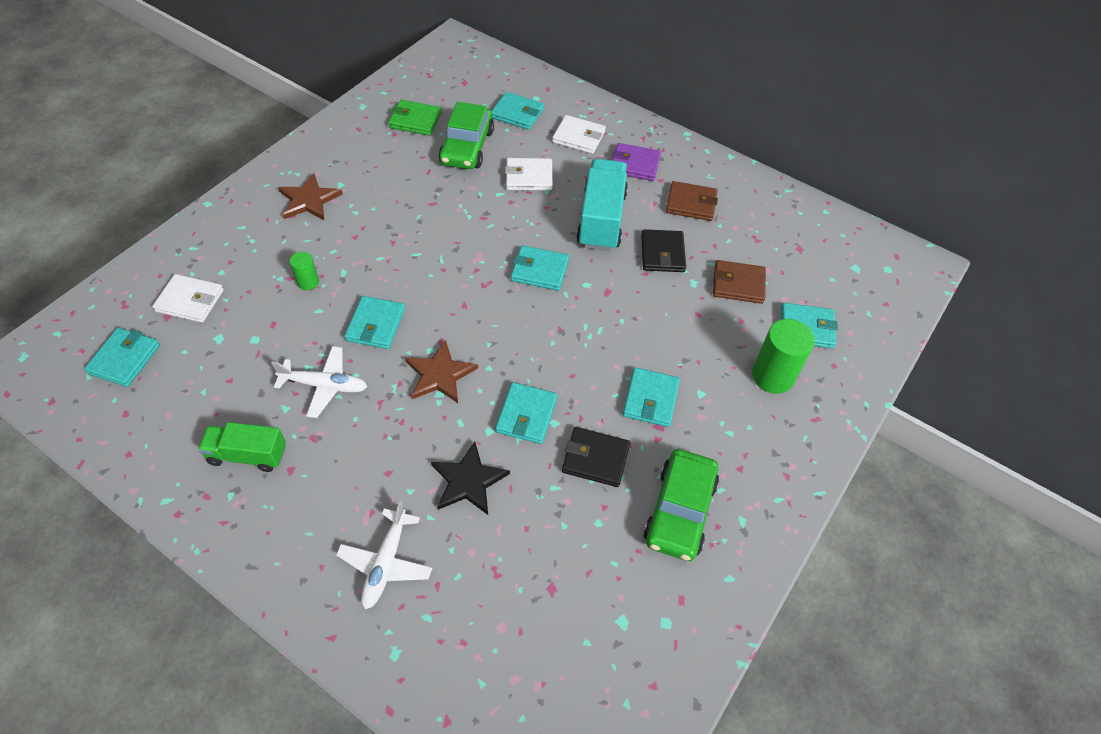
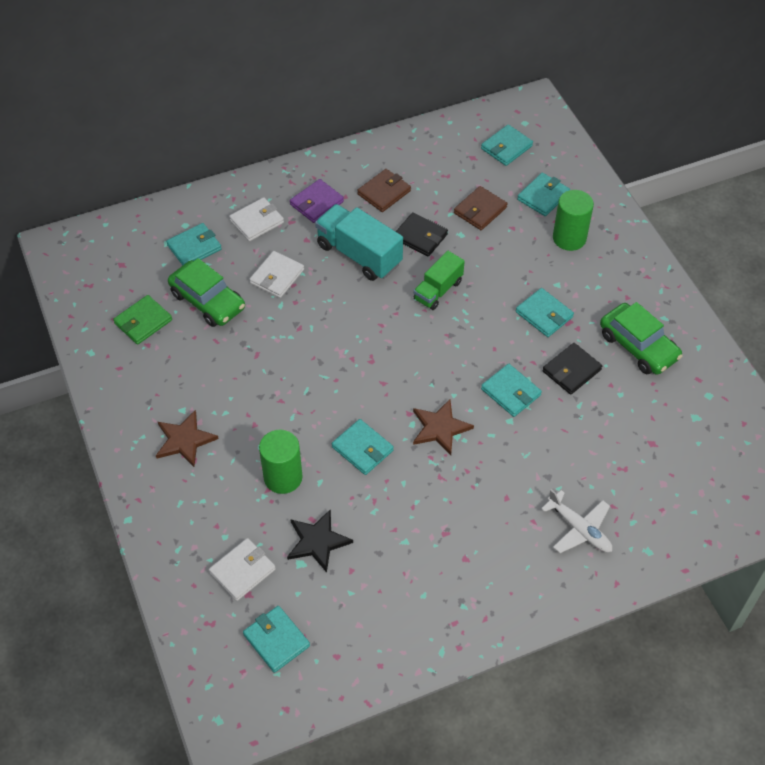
camera: 55 degrees left, 0 degrees up
green truck [198,422,286,472] -> green truck moved to [414,251,465,310]
white plane [271,346,367,418] -> none
green cylinder [290,252,319,290] -> green cylinder [259,430,303,494], size x1.87
black star [431,442,510,515] -> black star moved to [287,509,353,573]
turquoise wallet [511,245,569,291] -> turquoise wallet moved to [481,124,533,166]

